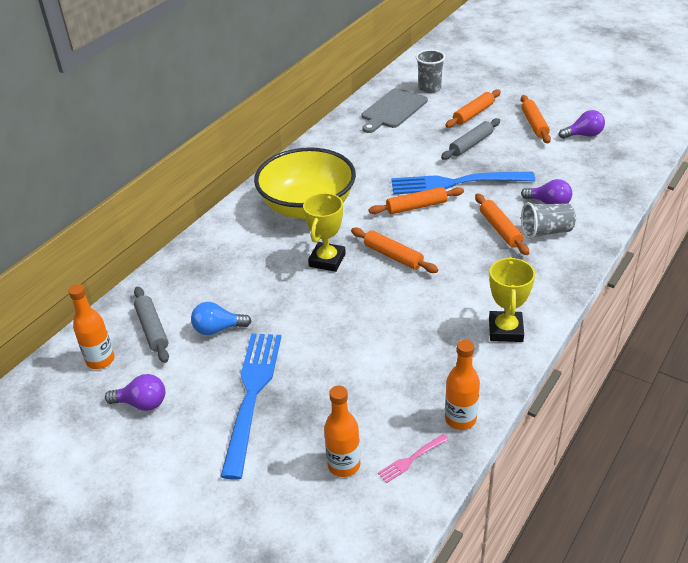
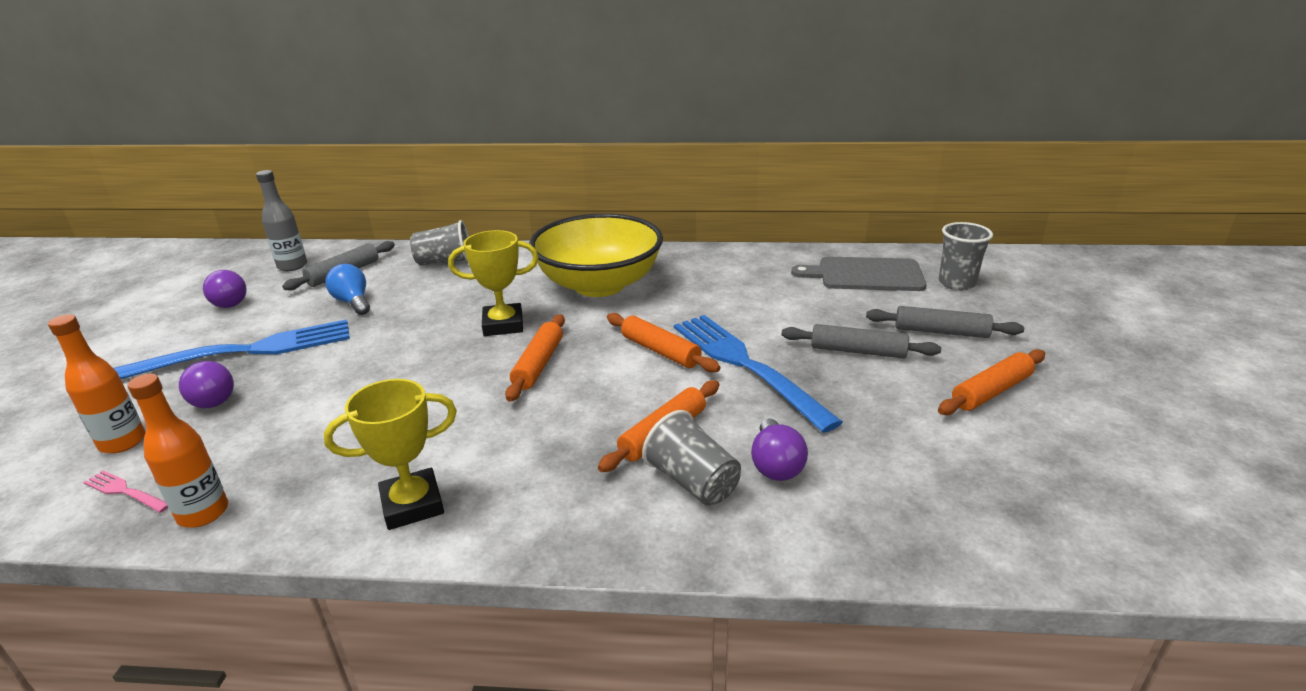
camera: 60 degrees right, 10 degrees down
orange bottle [68,284,115,369] -> grey bottle [256,170,307,271]
orange rolling pin [446,89,501,128] -> grey rolling pin [866,306,1024,338]
purple light bulb [559,110,605,139] -> purple light bulb moved to [179,361,234,408]
none -> grey cup [410,220,469,266]

